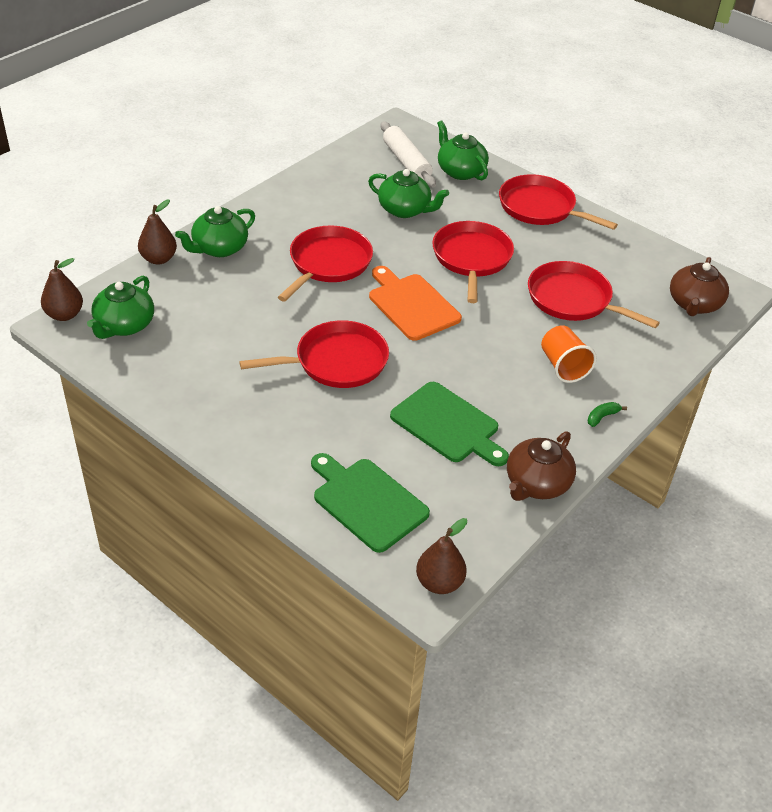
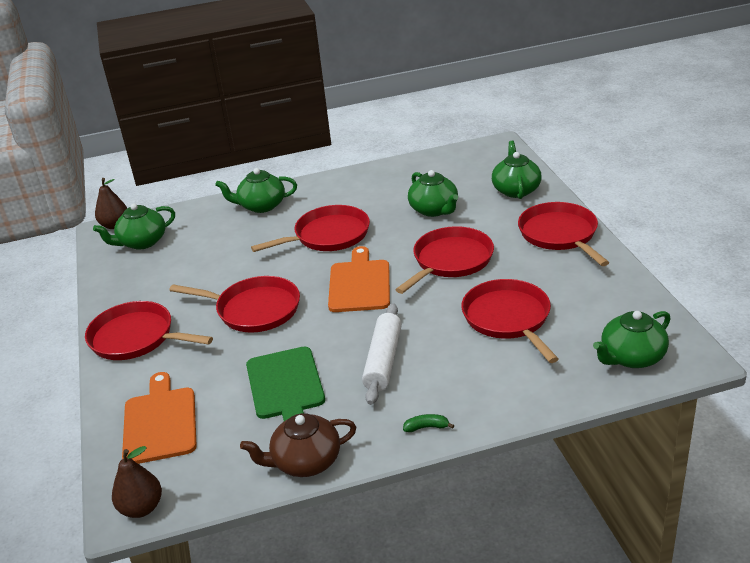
camera: 40 degrees right, 10 degrees down
brown pear [138,200,177,265] -> none
green cutting board [311,453,430,553] -> orange cutting board [122,372,197,464]
white rolling pin [381,121,436,188] -> white rolling pin moved to [362,303,402,405]
orange cup [541,326,597,383] -> none
brown teapot [670,257,729,316] -> green teapot [593,311,670,368]
none -> red pan [85,301,213,360]

